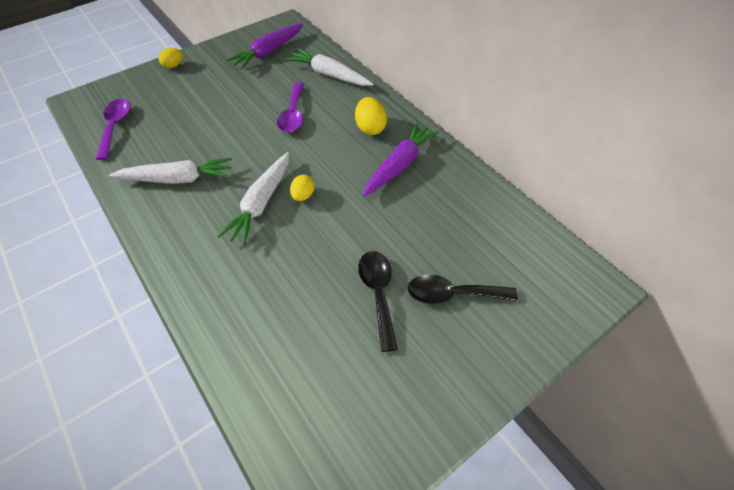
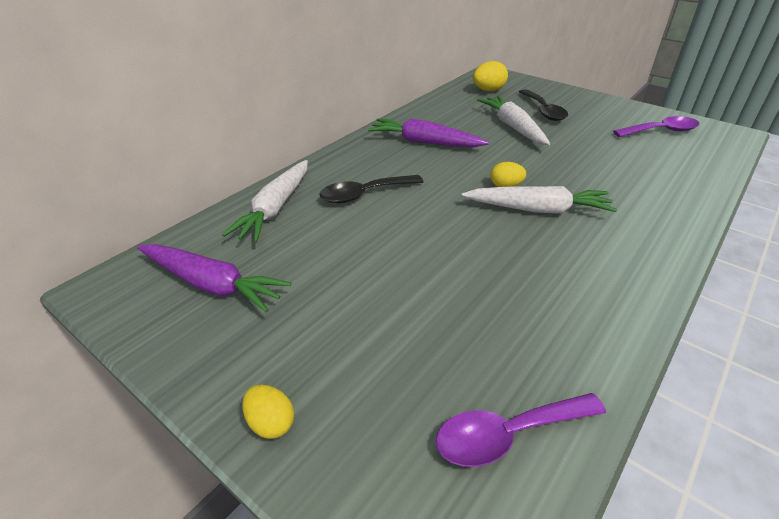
camera: 105 degrees left, 15 degrees down
white carrot [109,157,232,184] -> white carrot moved to [477,96,550,145]
purple spoon [277,82,304,133] -> purple spoon moved to [613,116,700,137]
yellow egg [355,97,387,135] -> yellow egg moved to [473,61,508,92]
black spoon [358,251,398,352] -> black spoon moved to [319,175,423,203]

